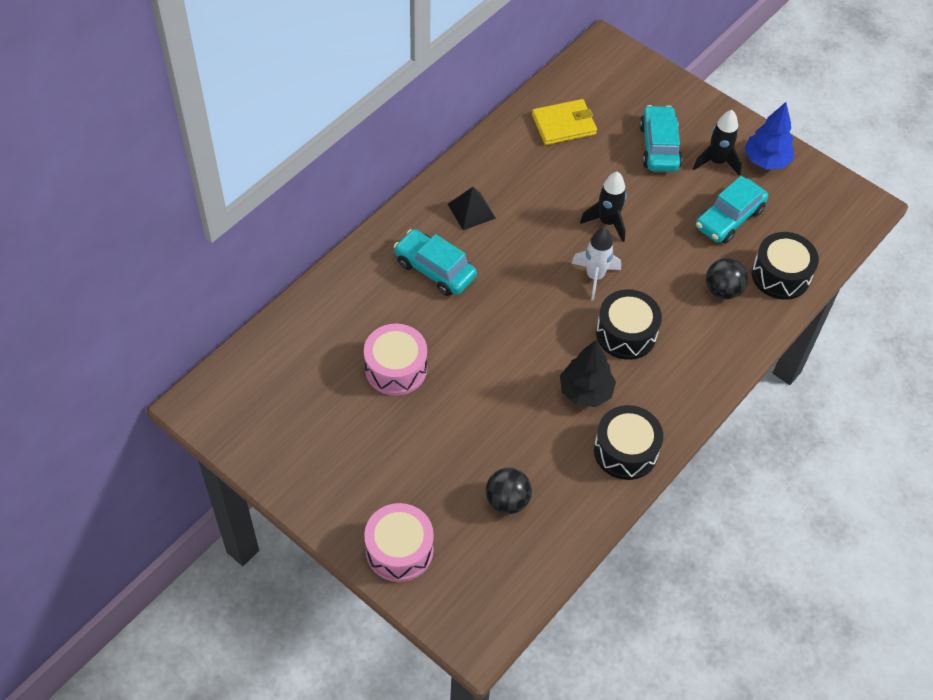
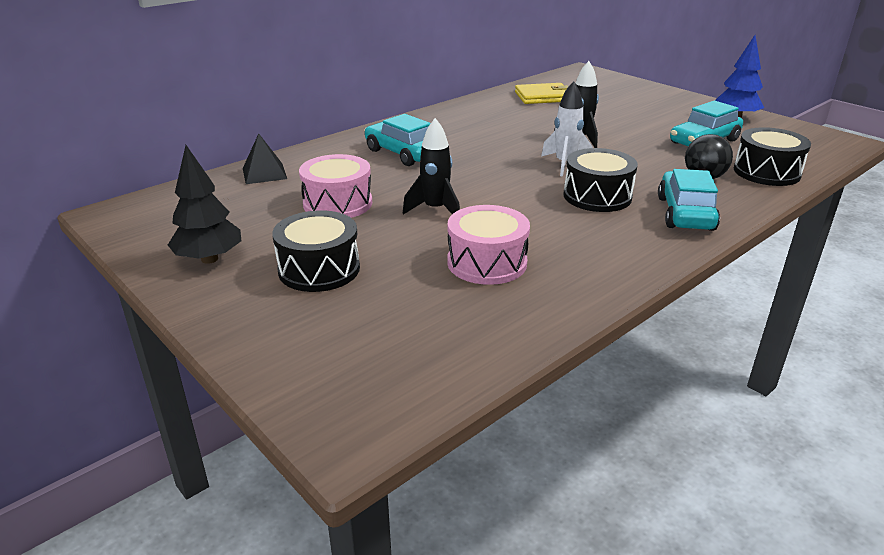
camera: 10 degrees right, 25 degrees down
pink drum [364,503,434,582] -> pink drum moved to [447,205,530,285]
black pyramid [448,187,496,230] -> black pyramid moved to [243,134,287,184]
black ball [486,468,532,514] -> none
black tree [560,340,616,407] -> black tree moved to [168,145,241,264]
black drum [594,405,663,480] -> black drum moved to [272,210,360,292]
turquoise car [640,105,682,172] -> turquoise car moved to [658,169,720,231]
black rocket [693,110,742,176] -> black rocket moved to [403,118,460,215]

